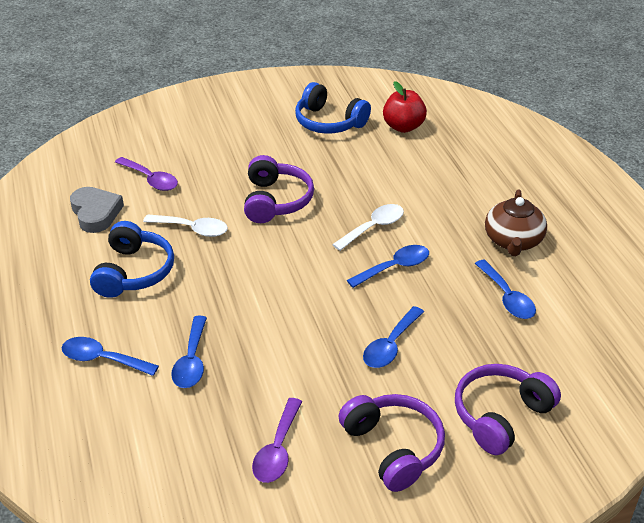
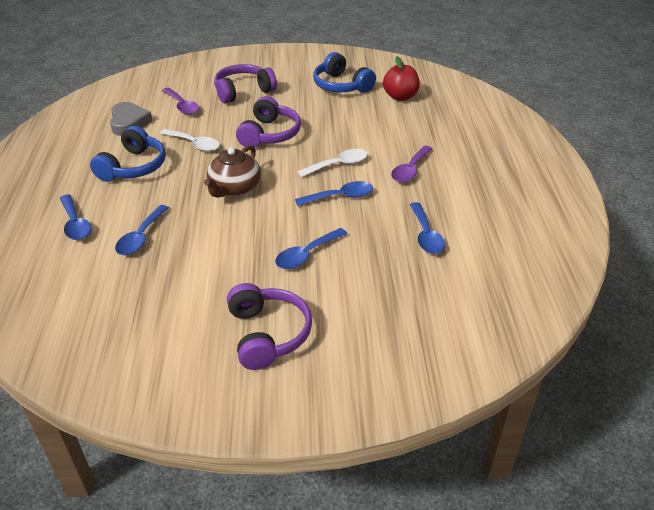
camera: 15 degrees right, 0 degrees up
blue spoon [61,337,159,376] -> blue spoon turned 150 degrees counterclockwise [60,194,91,240]
purple spoon [252,398,302,483] -> purple spoon moved to [391,146,432,183]
purple headphones [455,364,561,455] -> purple headphones moved to [214,64,277,104]
brown teapot [485,189,547,256] -> brown teapot moved to [204,145,261,198]

